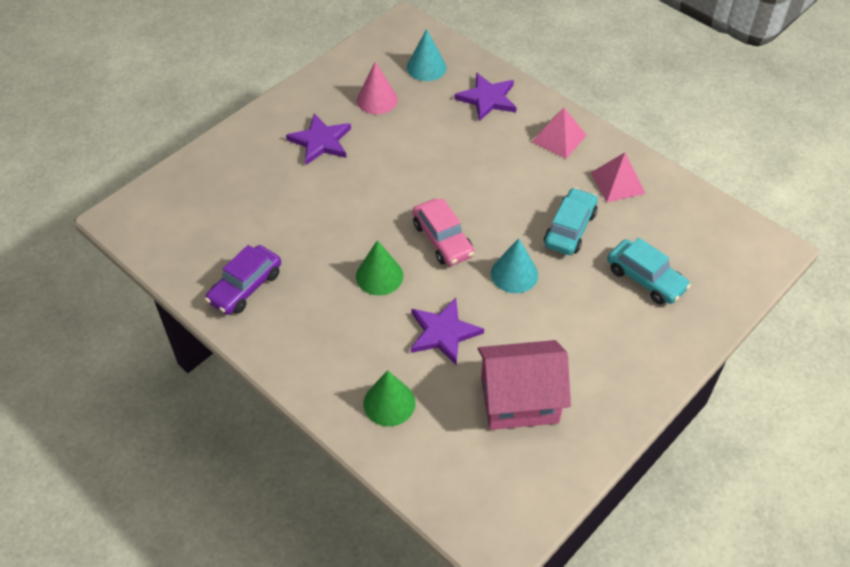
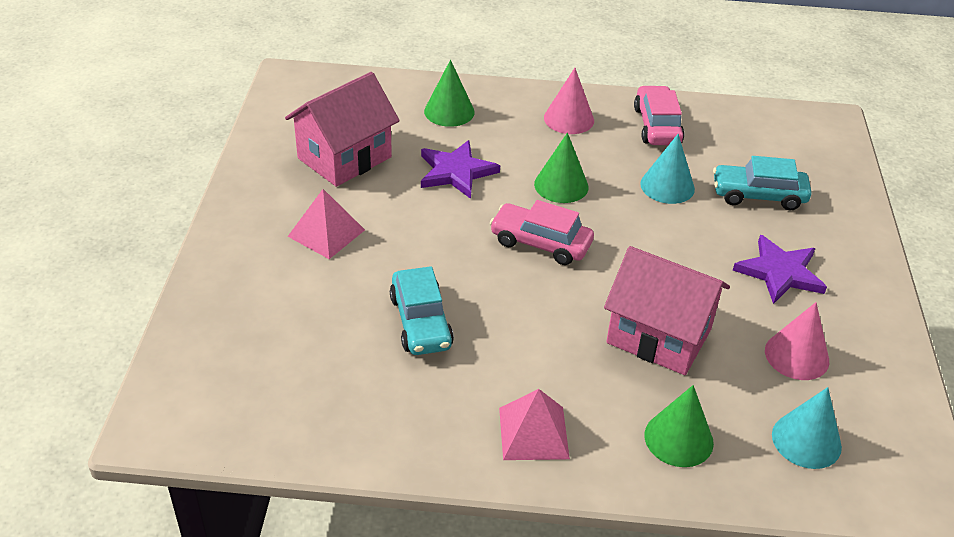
camera: 140 degrees right, 10 degrees down
purple car [205,245,281,315] -> pink car [634,85,684,145]
purple star [454,73,517,121] -> green cone [645,385,714,467]
turquoise cone [491,238,538,293] -> turquoise cone moved to [640,134,695,204]
pink pyramid [591,152,646,202] -> pink pyramid moved to [287,189,365,259]
turquoise car [607,238,691,304] -> turquoise car moved to [713,156,811,210]
none -> pink cone [544,68,594,134]
none -> pink house [604,246,730,375]

